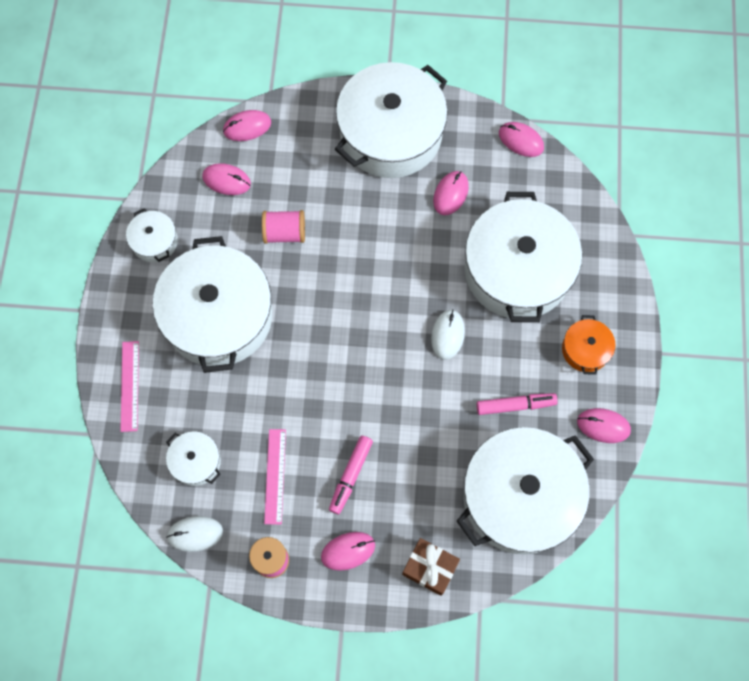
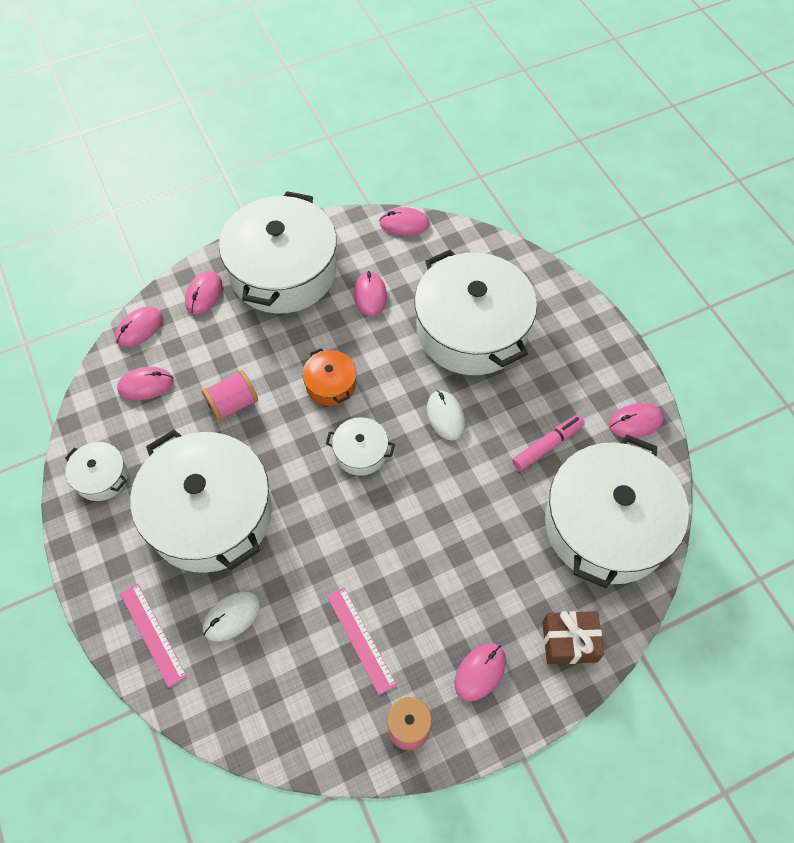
camera: 30 degrees left, 10 degrees down
white pot [166,431,221,486] -> white pot moved to [326,417,395,476]
white mouse [166,516,223,552] -> white mouse moved to [203,592,261,642]
pink marker [329,436,373,514] -> none
orange pot [562,315,616,375] -> orange pot moved to [302,348,357,406]
none -> pink mouse [185,271,222,315]

